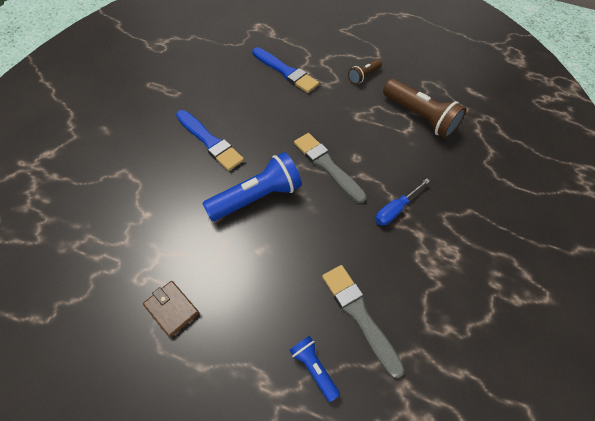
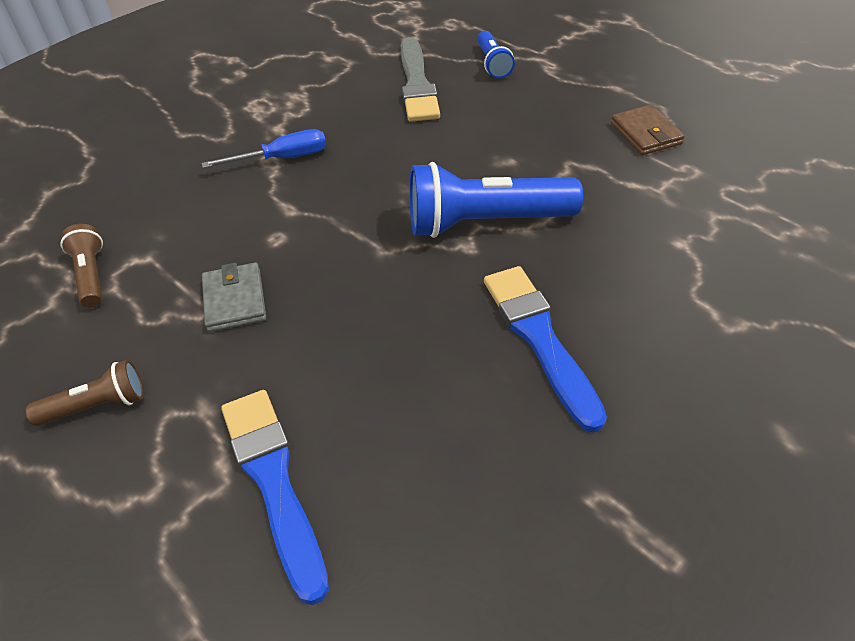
camera: 150 degrees left, 10 degrees down
grey brush [294,133,367,203] -> none
brown flashlight [383,79,466,139] -> brown flashlight [60,224,103,308], size x0.52
none -> grey wallet [202,263,266,332]

